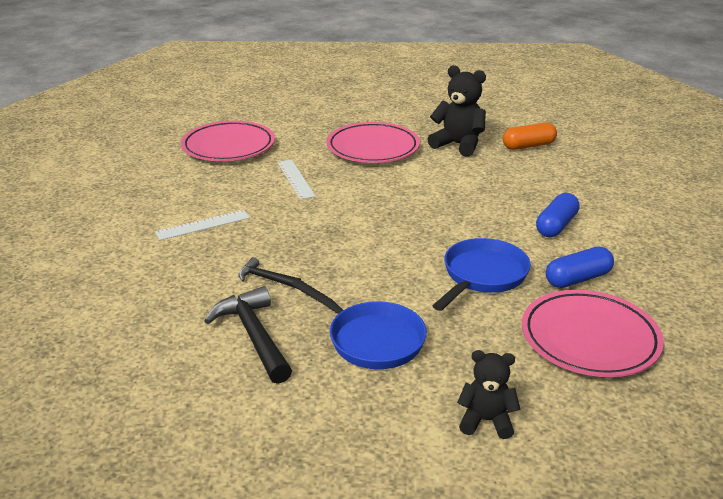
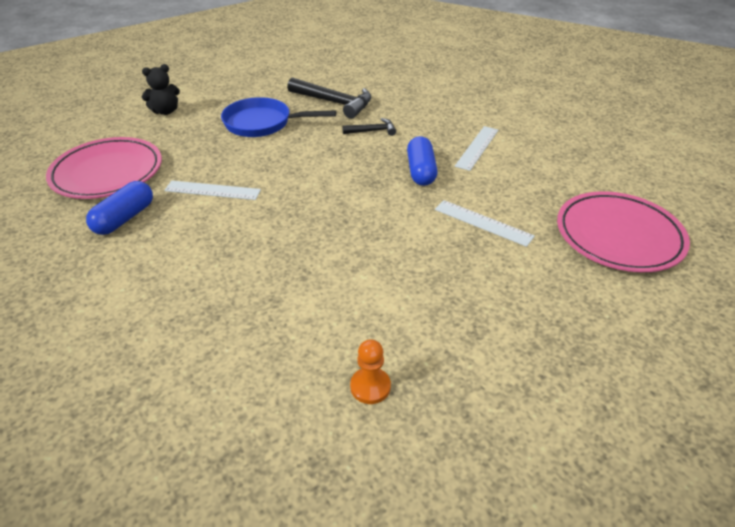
camera: 145 degrees right, 10 degrees up
pink plate [326,122,420,163] -> none
black teddy bear [428,65,486,157] -> orange pawn [350,339,391,404]
blue pan [432,238,531,311] -> white ruler [164,180,261,200]
orange capsule [503,122,557,150] -> none
blue capsule [536,193,580,237] -> blue capsule moved to [407,136,437,186]

